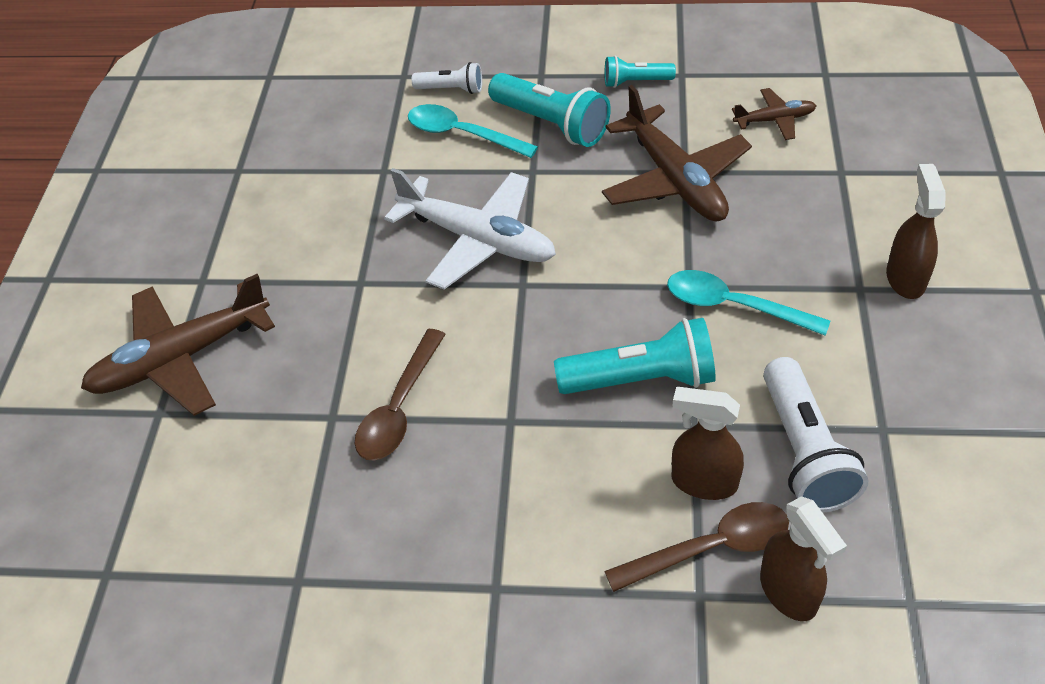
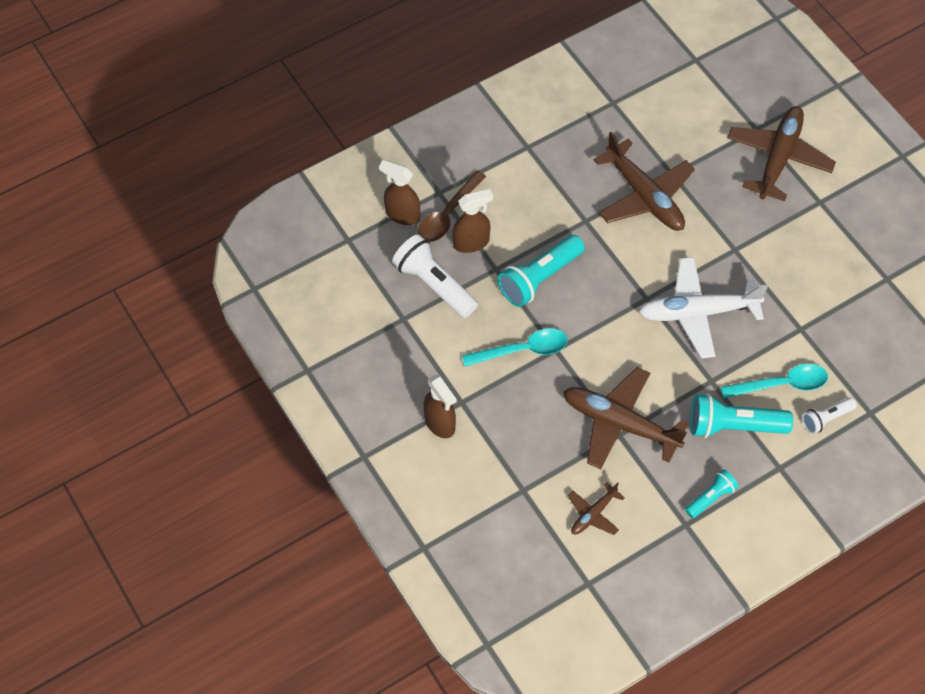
camera: 140 degrees right, 10 degrees up
brown spoon [355,329,446,461] -> brown plane [593,132,695,231]

